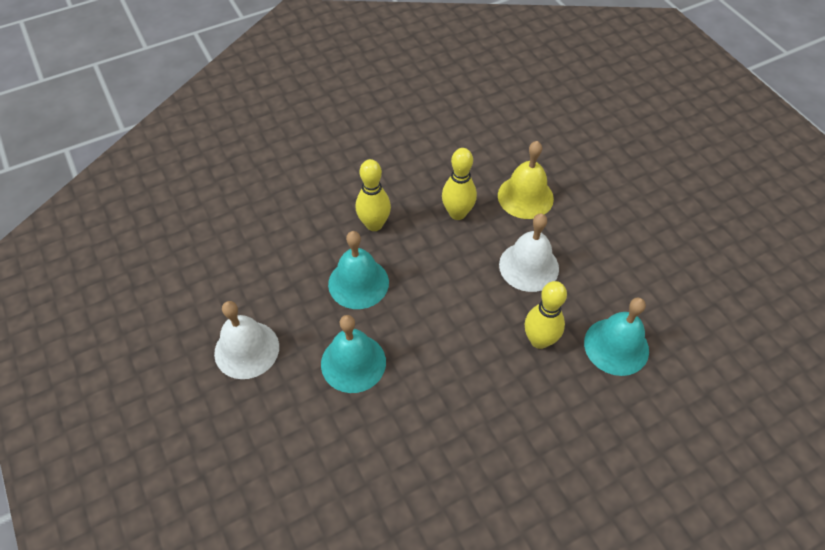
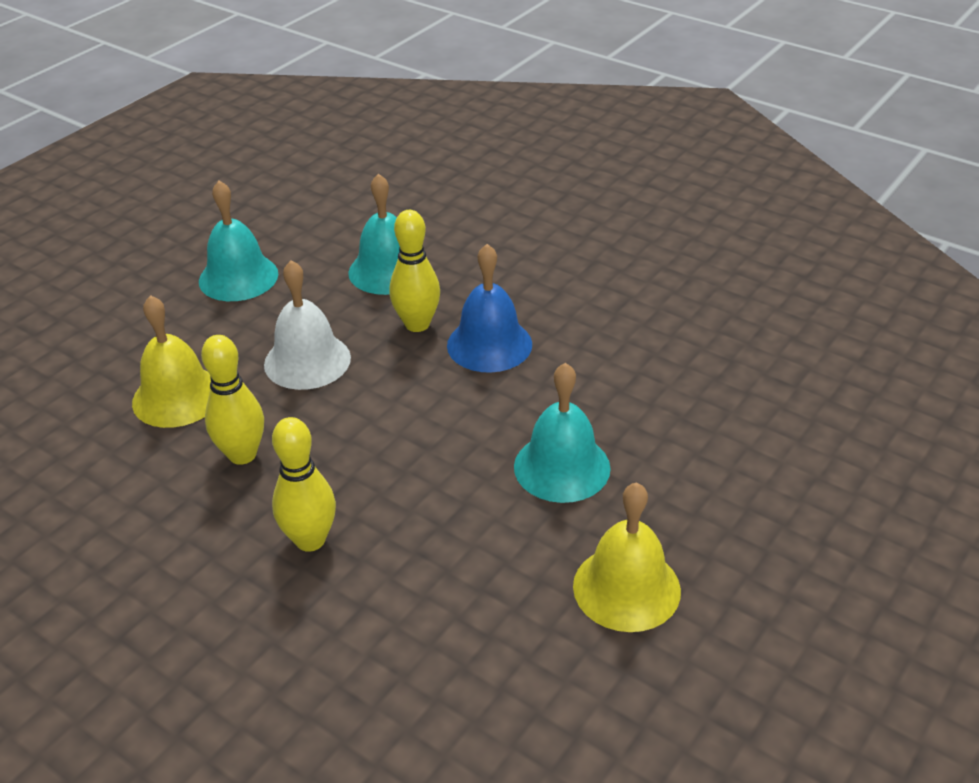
camera: 115 degrees left, 15 degrees down
white bell [214,301,279,379] -> yellow bell [573,482,681,632]
turquoise bell [328,231,389,309] -> turquoise bell moved to [199,180,278,301]
none -> blue bell [447,244,532,373]

